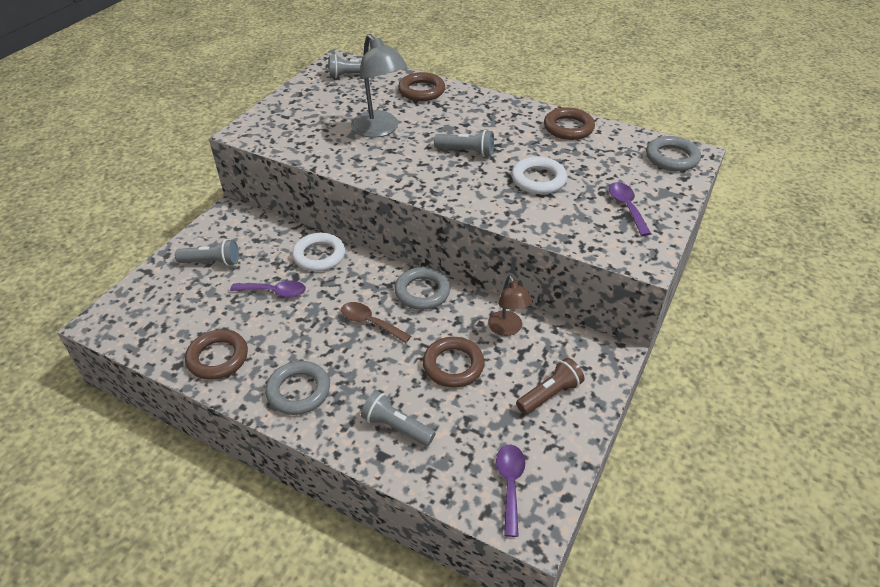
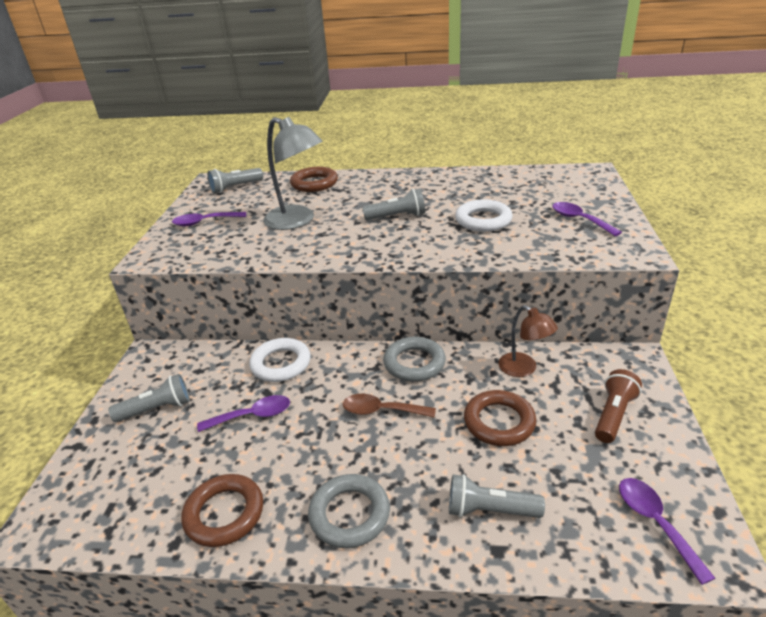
camera: 20 degrees left, 10 degrees down
brown ring [544,107,595,140] -> none
grey ring [646,136,701,171] -> none
none -> purple spoon [172,212,246,226]

